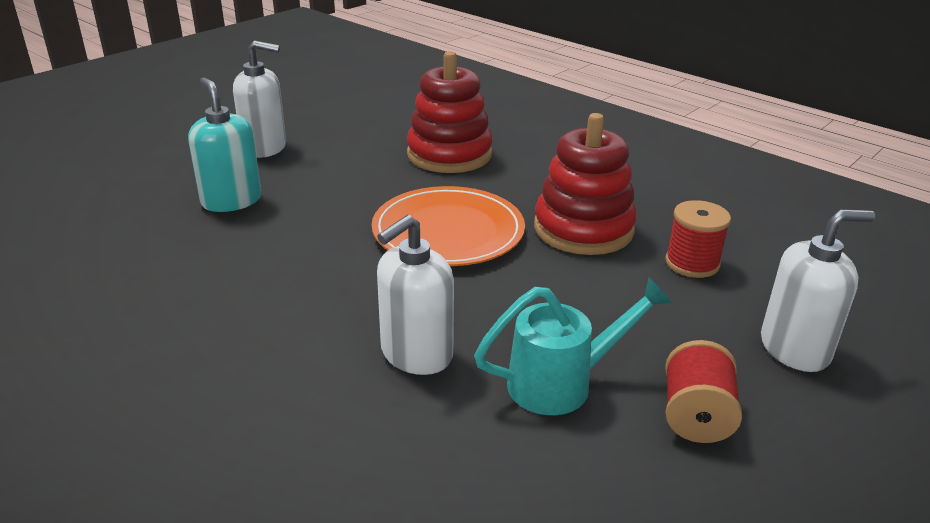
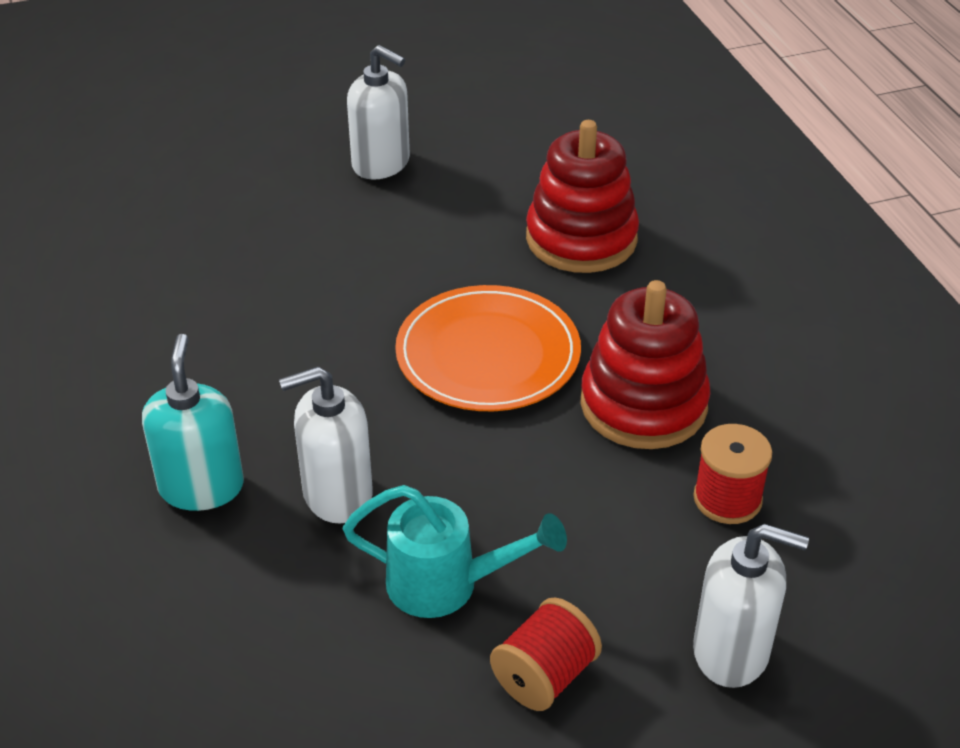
camera: 30 degrees right, 10 degrees up
turquoise soap dispenser [188,77,261,212] -> turquoise soap dispenser moved to [142,334,244,511]

